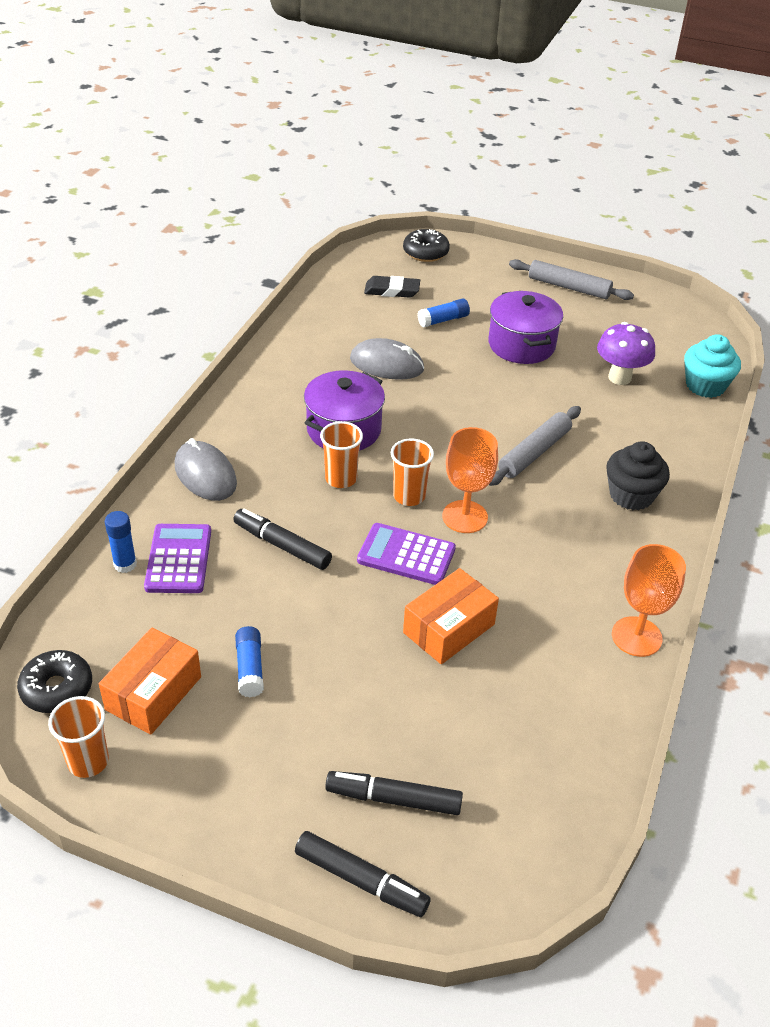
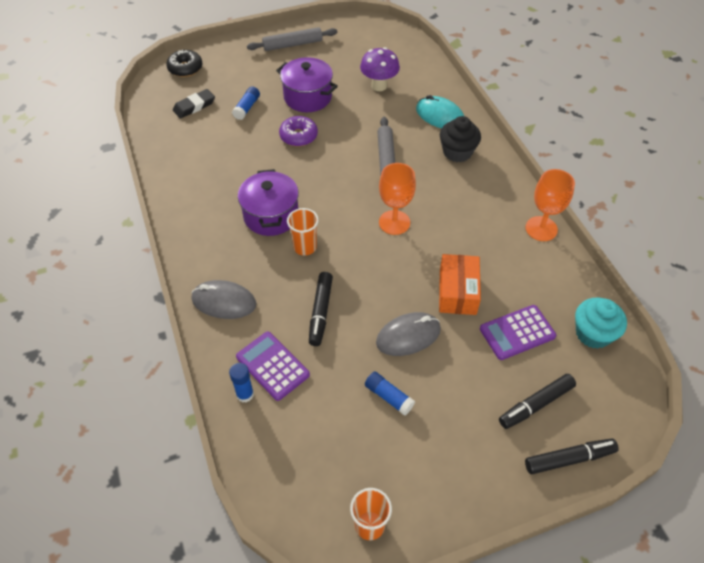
camera: 40 degrees left, 10 degrees up
black donut [17,650,92,713] -> none
orange box [99,628,201,735] -> none
black marker [233,509,332,570] -> black marker turned 75 degrees counterclockwise [309,272,333,346]
grey mouse [350,338,424,380] -> grey mouse moved to [376,312,441,356]
purple calculator [357,523,456,585] -> purple calculator moved to [480,305,556,360]
orange cup [391,438,434,506] -> none
turquoise cupcake [684,334,741,398] -> turquoise cupcake moved to [575,298,627,349]
none -> purple donut [279,116,318,146]
none -> turquoise mouse [416,95,464,128]

